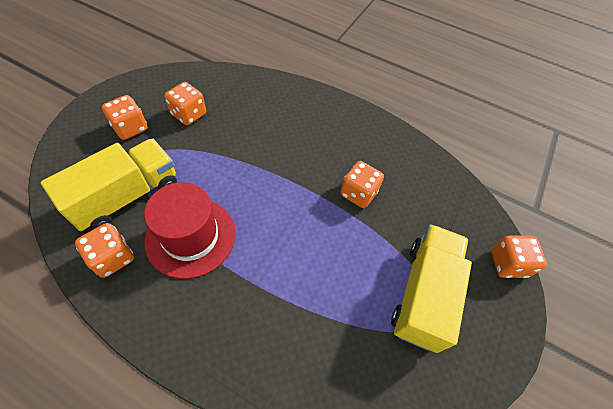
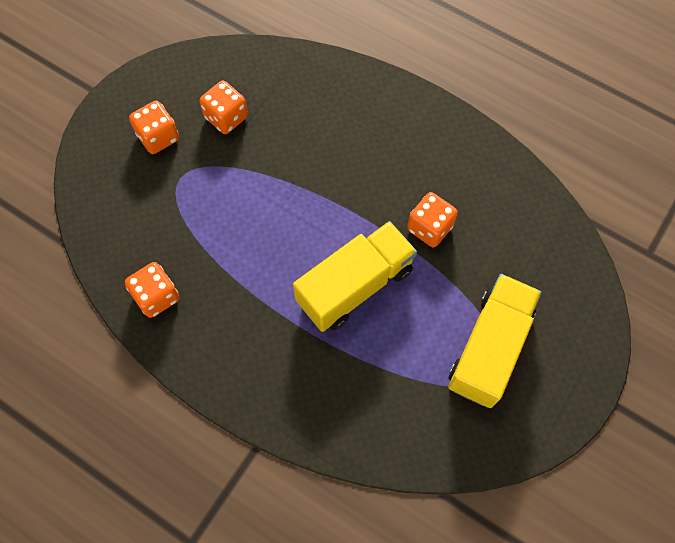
camera: 10 degrees right, 10 degrees up
yellow truck [41,139,177,231] -> yellow truck moved to [293,221,417,332]
red hat [144,182,236,279] -> none
orange dice [491,235,547,278] -> none

